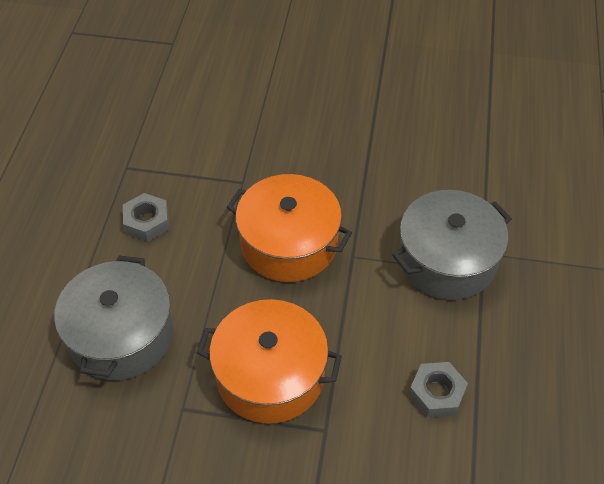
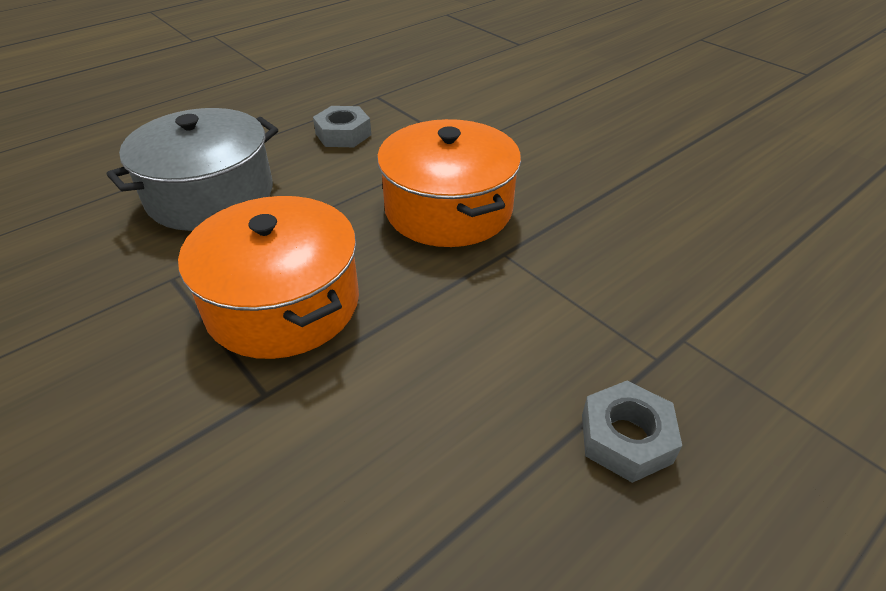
camera: 40 degrees right, 10 degrees down
grey pot [392,190,512,300] -> none
grey nut [409,362,468,417] -> grey nut moved to [582,381,682,483]

